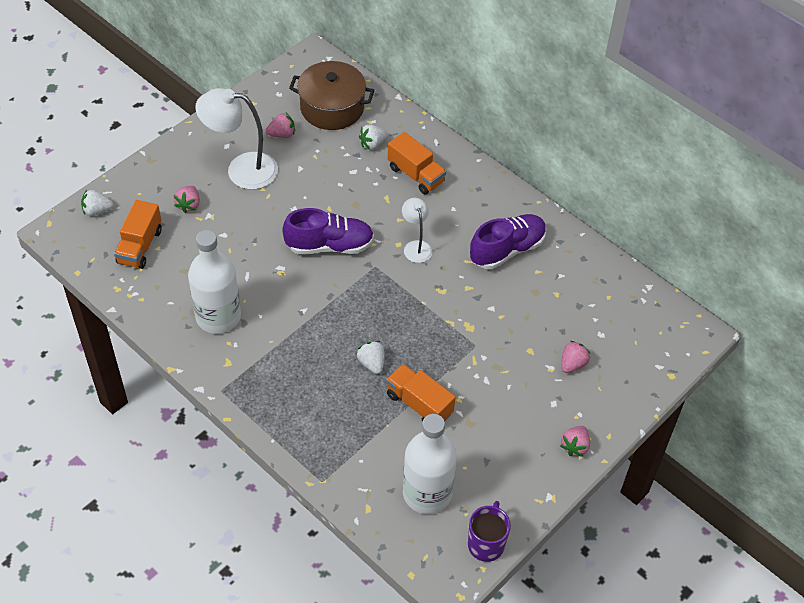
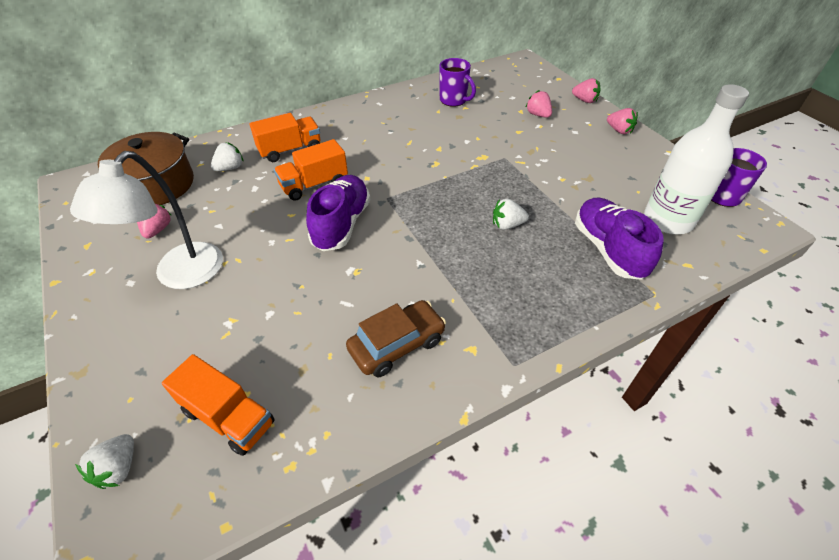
camera: 70 degrees left, 5 degrees down
pink strawberry [174,186,200,213] -> pink strawberry moved to [572,78,600,103]
white bottle [188,230,241,334] -> brown car [346,300,446,377]
white strawberry [359,124,388,150] -> white strawberry turned 120 degrees counterclockwise [211,142,244,171]
orange truck [386,364,455,422] -> orange truck moved to [274,139,348,201]
white lamp [402,198,432,263] -> none
purple shoe [470,214,546,269] -> purple shoe moved to [575,198,664,280]
none -> purple mug [439,58,476,107]

